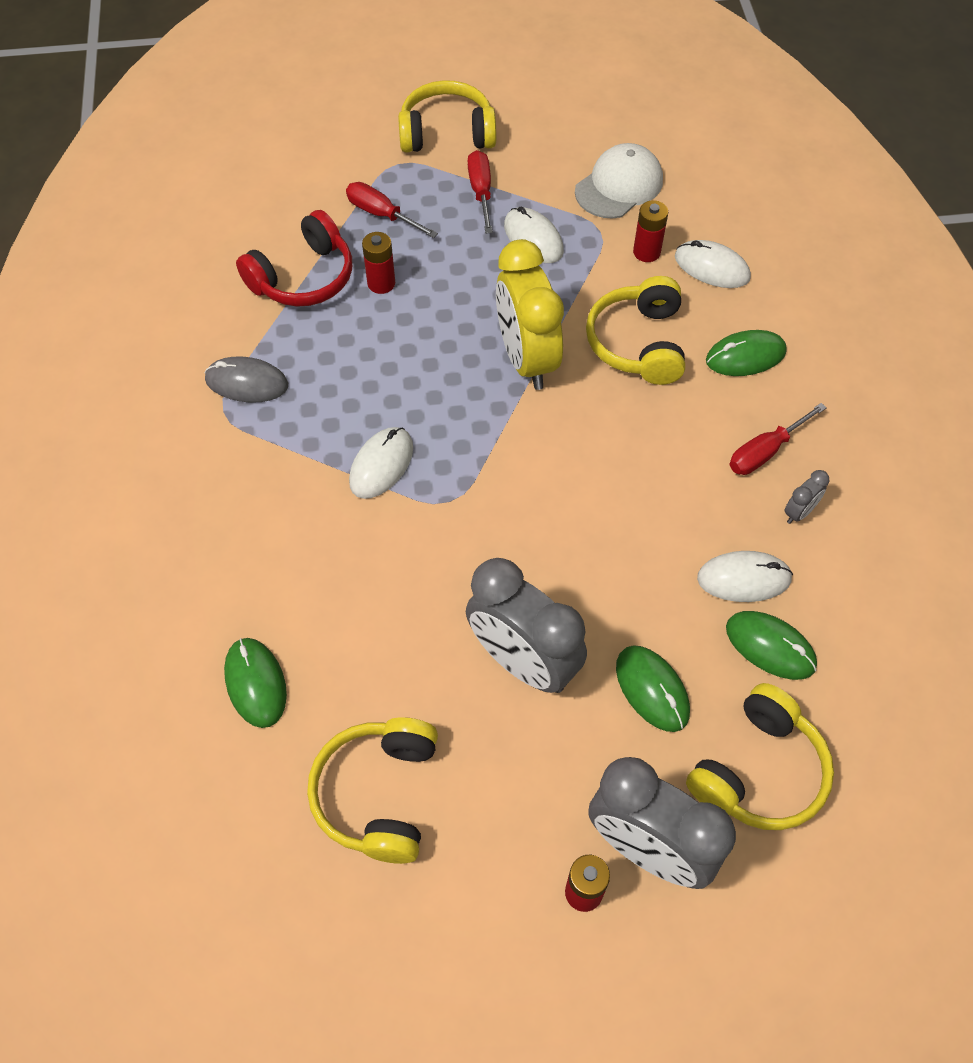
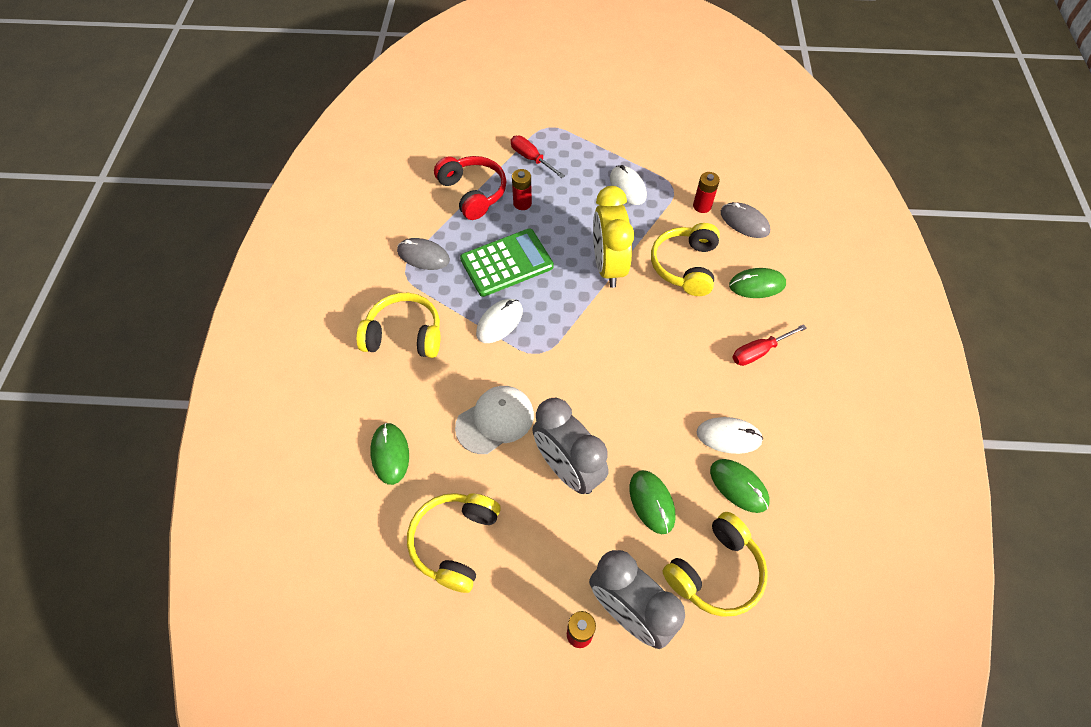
camera: 10 degrees right, 0 degrees up
red headphones [236,210,352,307] -> red headphones turned 90 degrees counterclockwise [434,156,506,220]
yellow headphones [398,80,496,153] -> yellow headphones moved to [356,293,440,358]
red screwdriver [468,150,493,233] -> none
white cap [575,143,663,218] -> white cap moved to [455,386,534,454]
white mouse [675,240,751,288] -> grey mouse [721,202,770,238]
grey clock [785,470,829,524] -> none
none -> green calculator [460,229,554,297]

